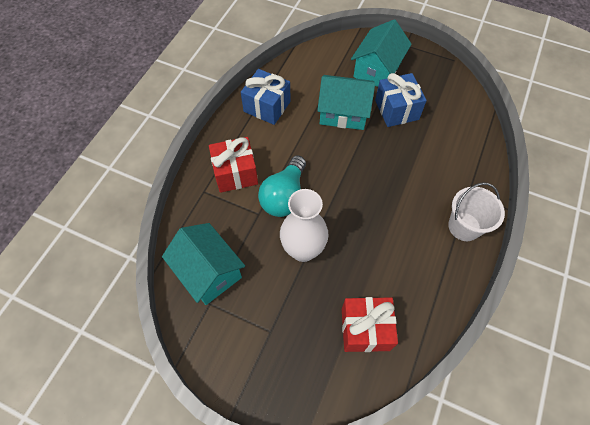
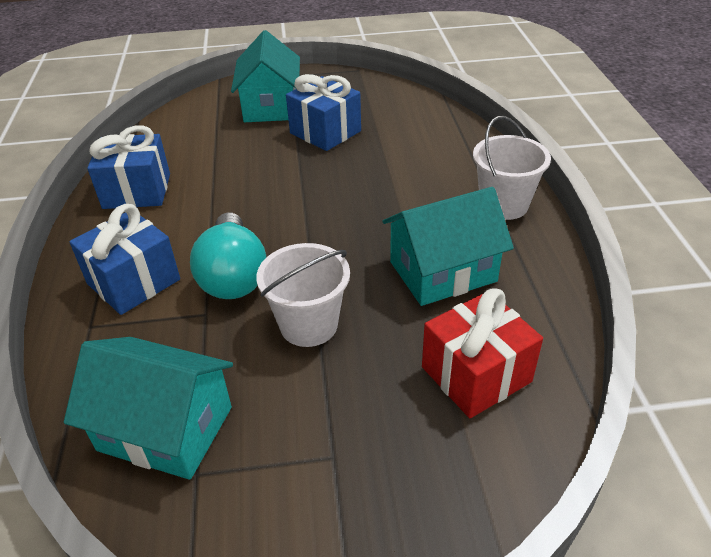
camera: 30 degrees left, 20 degrees down
red gift [209,137,258,193] -> blue gift [69,204,180,315]
white vase [280,189,329,262] -> white bucket [256,243,350,347]
turquoise house [317,75,375,130] -> turquoise house moved to [382,187,514,306]

